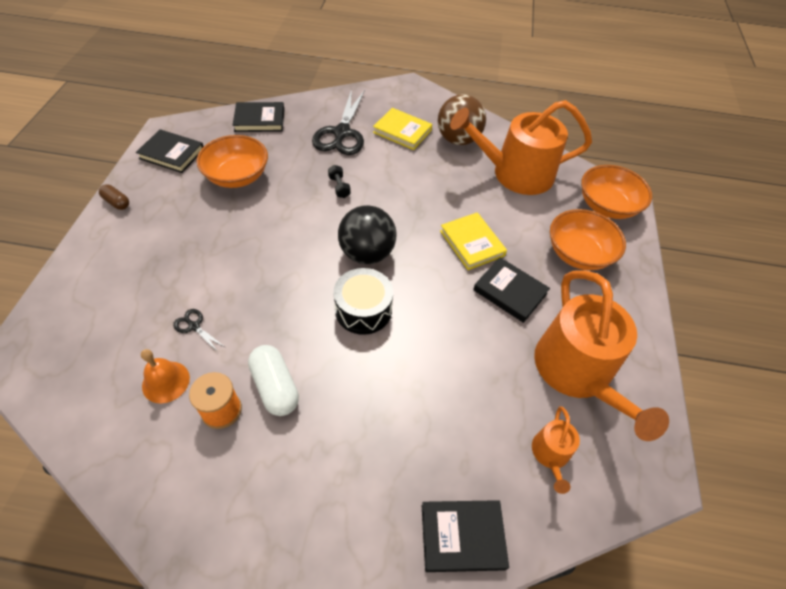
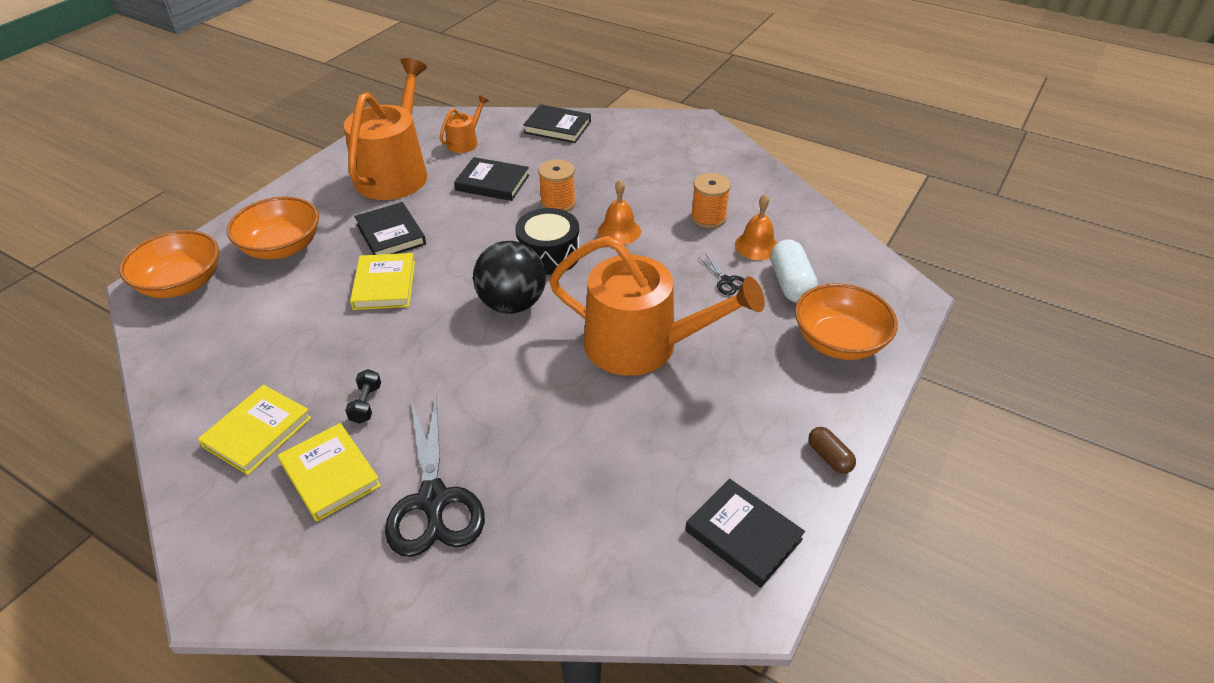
camera: 155 degrees left, 10 degrees down
orange bowl [196,135,268,188] -> orange bowl moved to [795,283,898,360]
black book [233,102,284,132] -> black book moved to [454,157,529,201]
white capsule [248,345,299,416] -> white capsule moved to [771,239,818,303]
black scissors [312,89,365,155] -> black scissors turned 135 degrees clockwise [385,397,485,557]
black dumbbell [328,165,351,198] -> black dumbbell moved to [345,369,381,424]
brown ball [438,94,486,145] -> yellow book [198,385,312,475]
orange watering can [450,100,592,195] -> orange watering can moved to [549,236,765,376]
none -> orange spool [538,159,576,211]
none -> orange bell [598,180,641,245]

